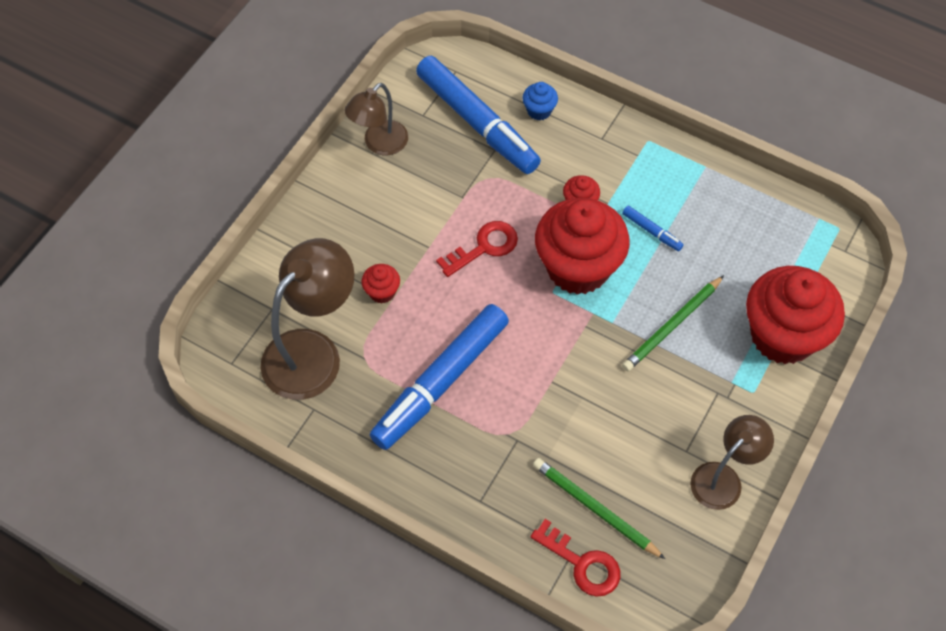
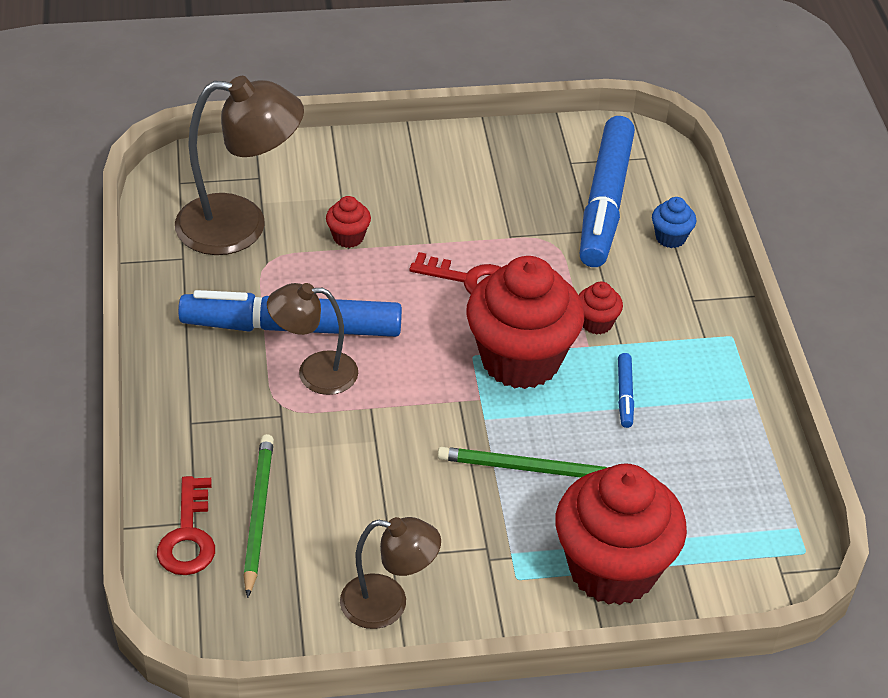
camera: 50 degrees right, 15 degrees down
brown lamp [345,83,408,155] -> brown lamp moved to [267,283,358,395]

